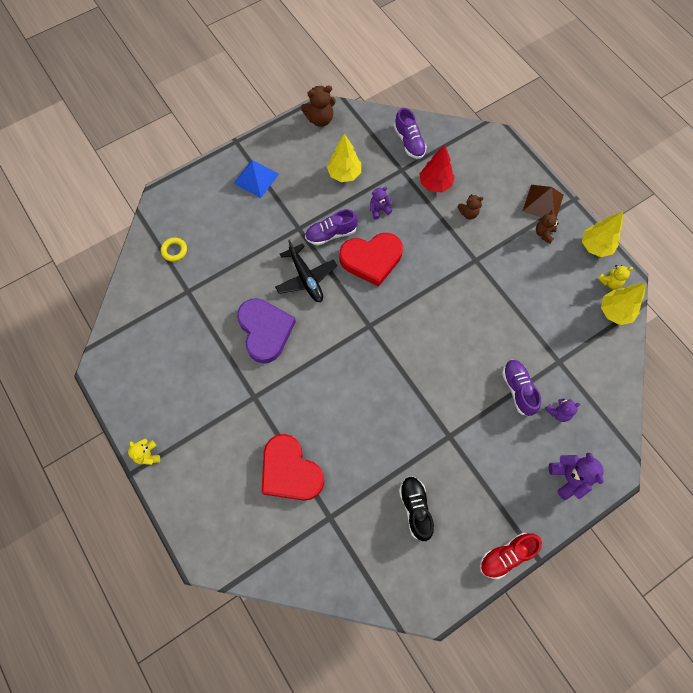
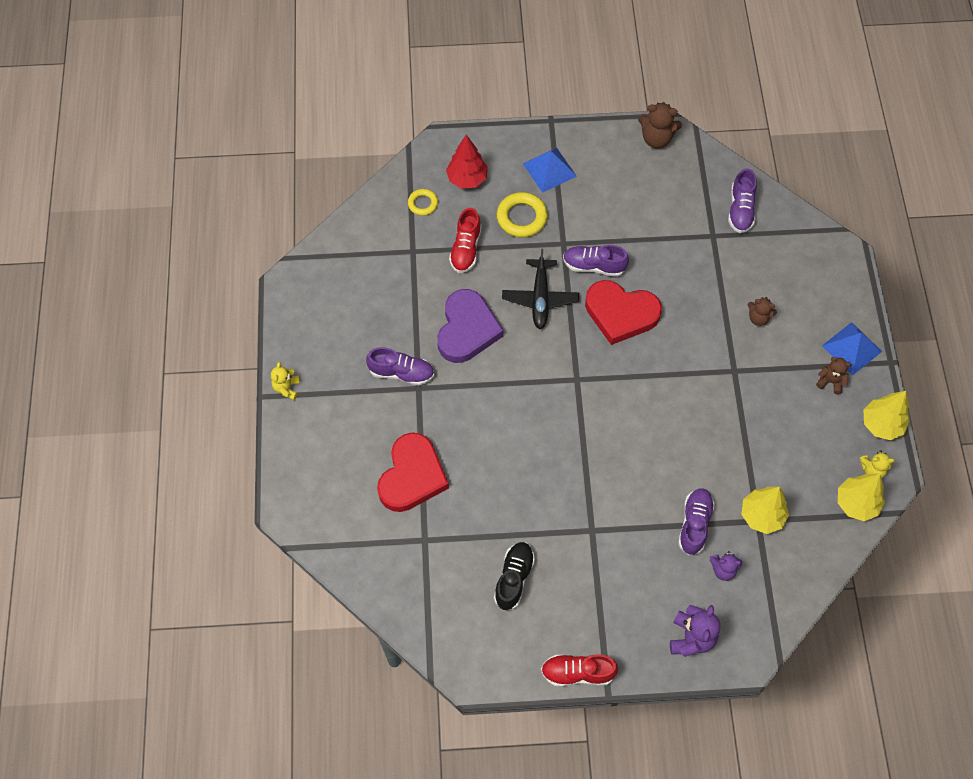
camera: 30 degrees right, 5 degrees down
red heart [262,434,324,501] -> red heart turned 150 degrees counterclockwise [377,433,449,512]
yellow tree [327,134,361,182] -> yellow tree moved to [741,487,789,534]
purple teddy bear [370,187,392,220] -> none
red tree [420,144,455,192] -> red tree moved to [446,135,488,189]
brown pyramid [523,185,564,218] -> blue pyramid [822,322,882,376]
brown teddy bear [536,210,559,244] -> brown teddy bear turned 60 degrees clockwise [816,357,852,394]
none -> purple shoe [366,347,434,385]
none -> red shoe [449,208,482,273]
none -> yellow ring [497,192,548,238]

